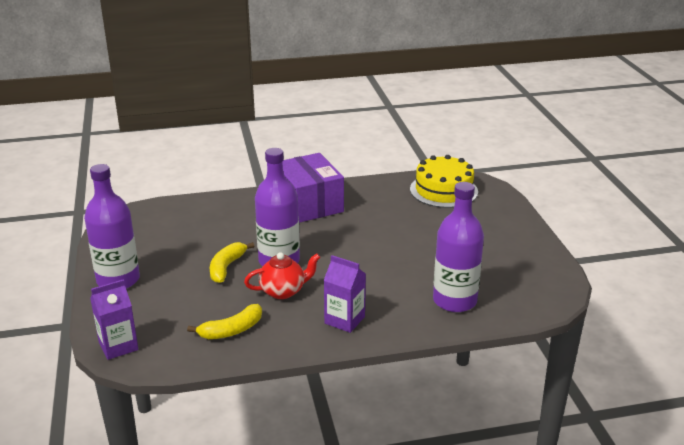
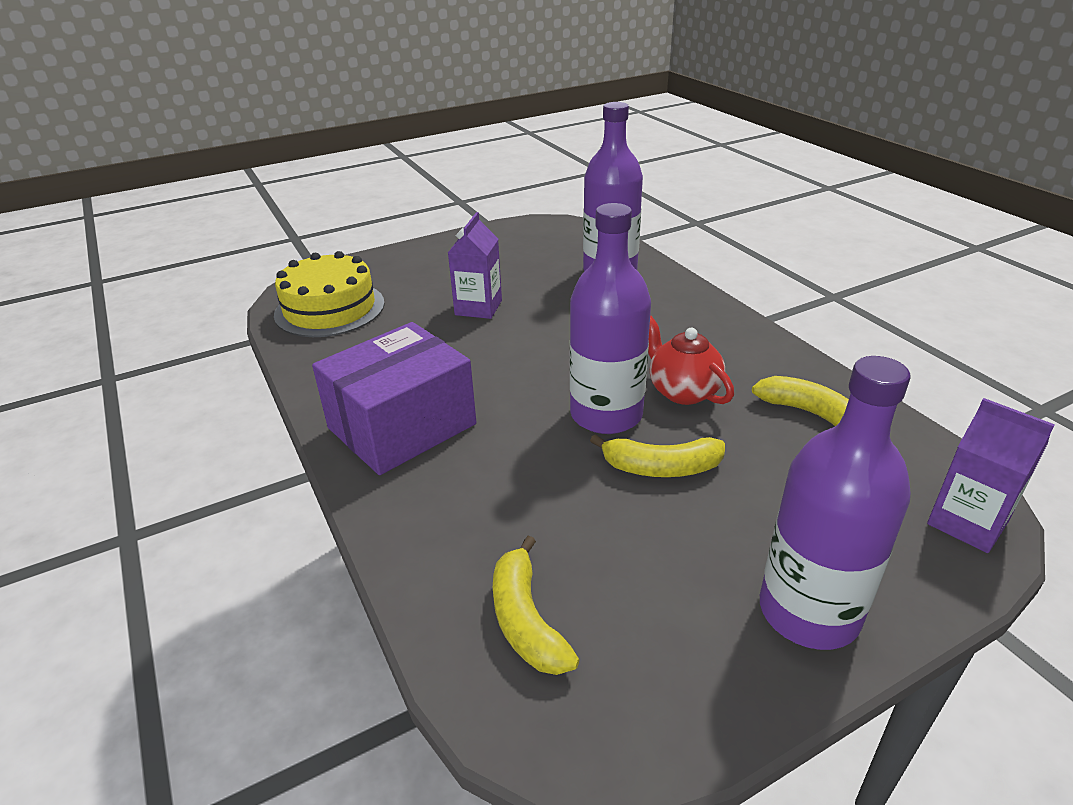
camera: 105 degrees left, 5 degrees up
purple carton [324,255,366,333] -> purple carton moved to [448,212,502,319]
none -> yellow banana [493,536,579,675]

